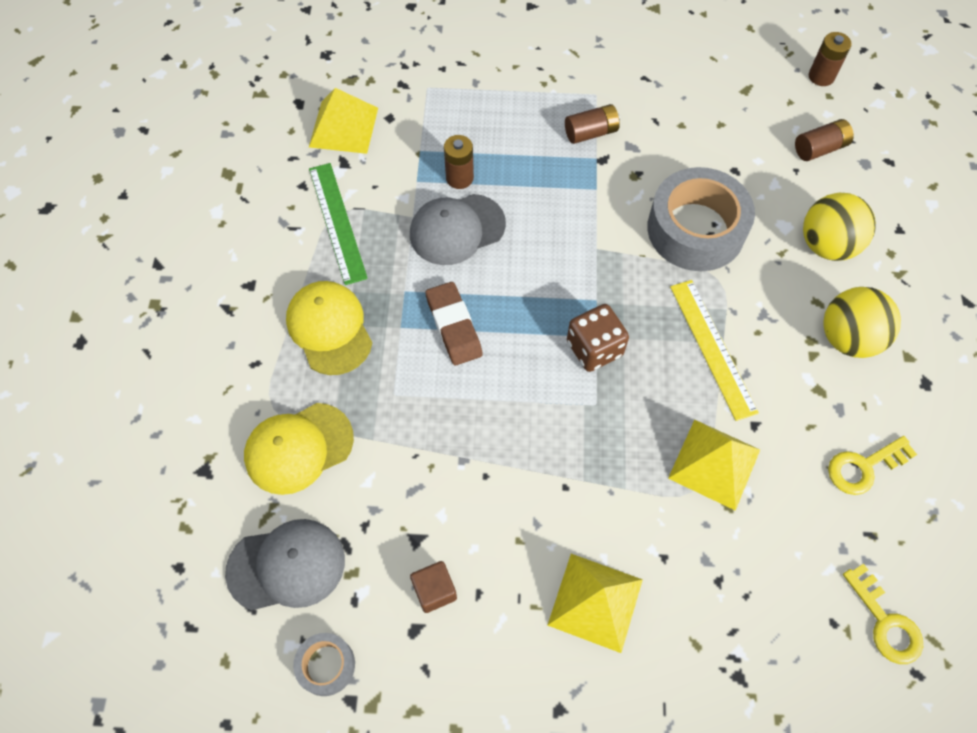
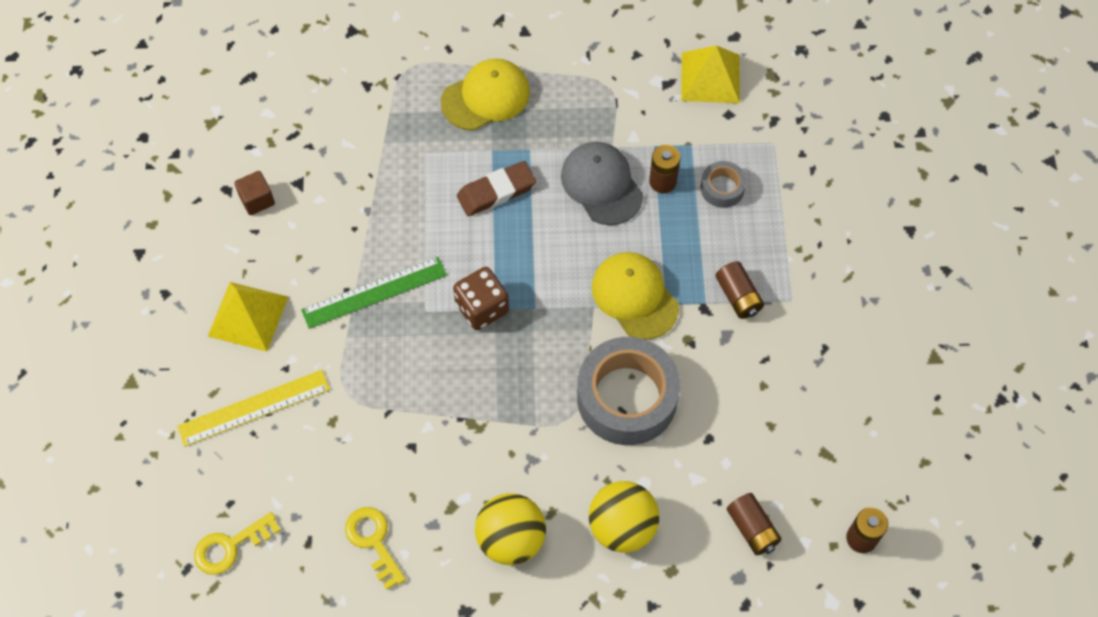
camera: 85 degrees right, 0 degrees up
grey cap [225,519,345,610] -> none
yellow cap [244,403,354,495] -> yellow cap moved to [592,252,679,340]
grey tape [293,633,355,696] -> grey tape moved to [701,161,746,208]
green ruler [309,163,368,285] -> green ruler moved to [301,257,447,329]
yellow pyramid [668,420,760,511] -> none
yellow ruler [670,280,759,421] -> yellow ruler moved to [177,370,330,447]

